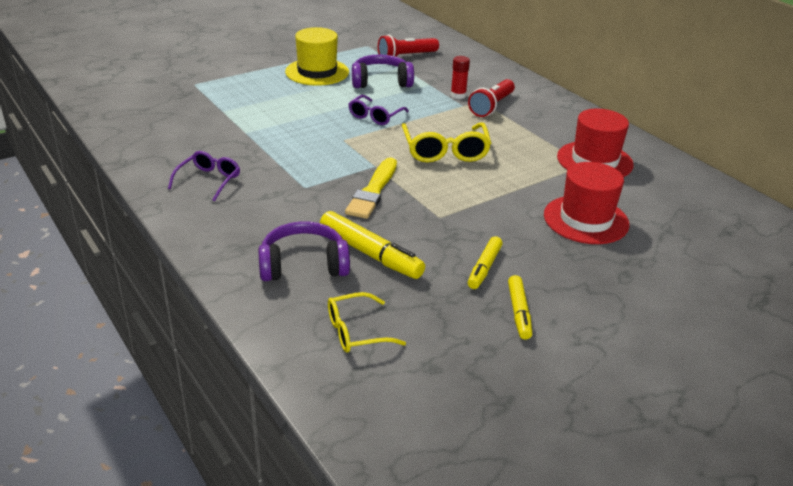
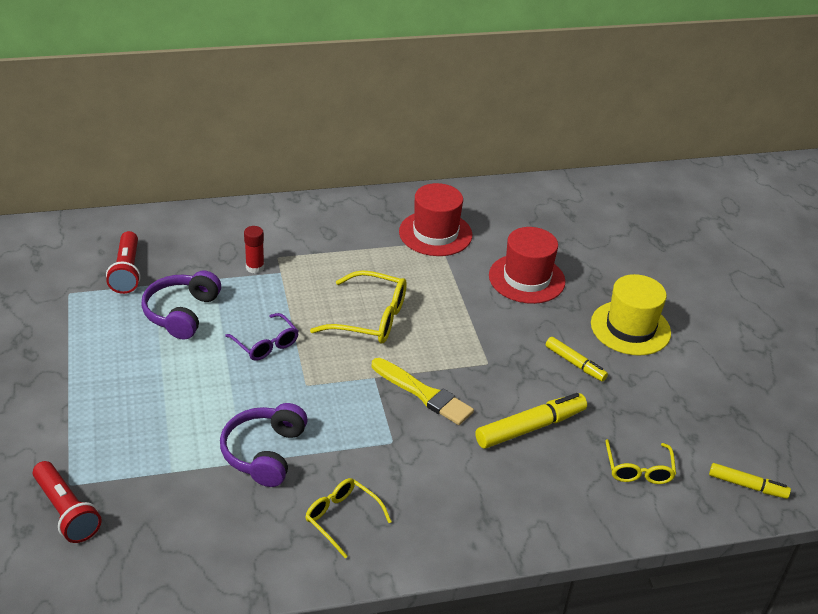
camera: 70 degrees left, 5 degrees up
purple glasses [168,151,240,202] -> yellow glasses [305,478,392,558]
purple headphones [258,221,350,281] -> purple headphones moved to [220,403,308,487]
yellow hat [285,27,349,86] -> yellow hat moved to [591,274,671,356]
red flashlight [468,79,515,117] -> red flashlight moved to [33,461,102,543]
yellow marker [508,275,532,340] -> yellow marker moved to [709,463,791,499]

